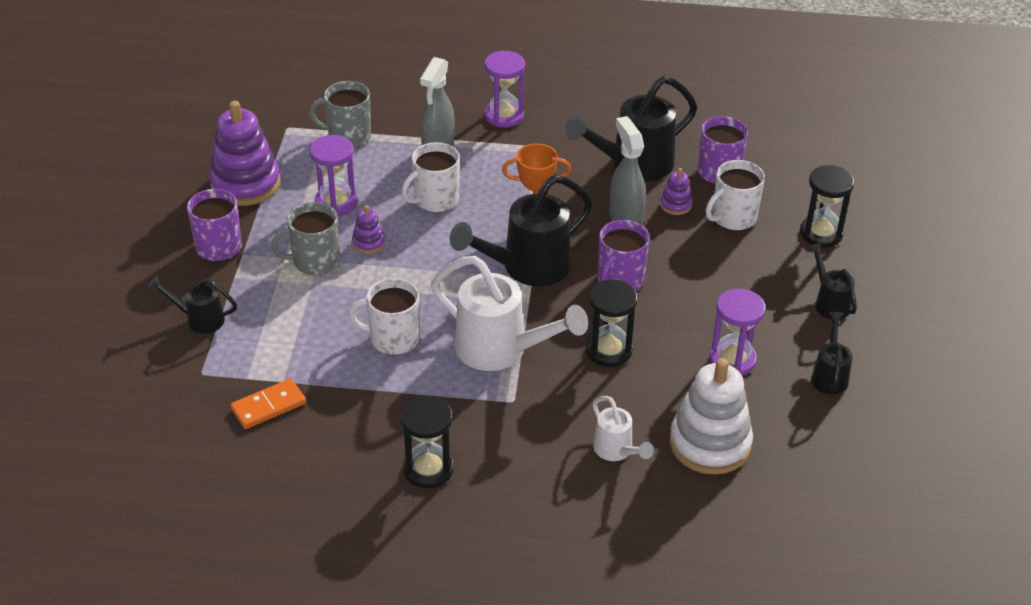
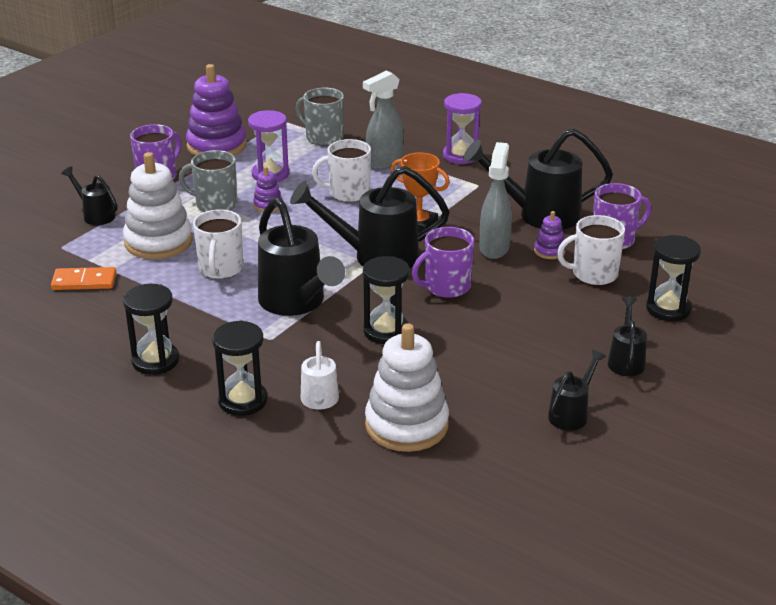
camera: 30 degrees right, 10 degrees down
white mug [349,278,419,355] -> white mug turned 120 degrees counterclockwise [193,209,243,279]
white watering can [431,256,588,371] -> black watering can [258,197,345,316]
purple hourglass [709,289,766,376] -> none
none -> white stacking toy [123,152,193,259]
none -> black hourglass [212,321,267,416]

